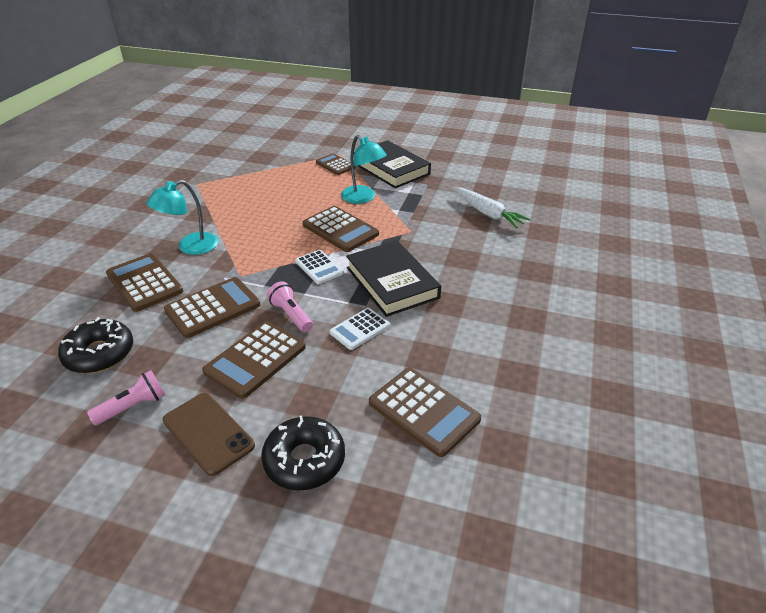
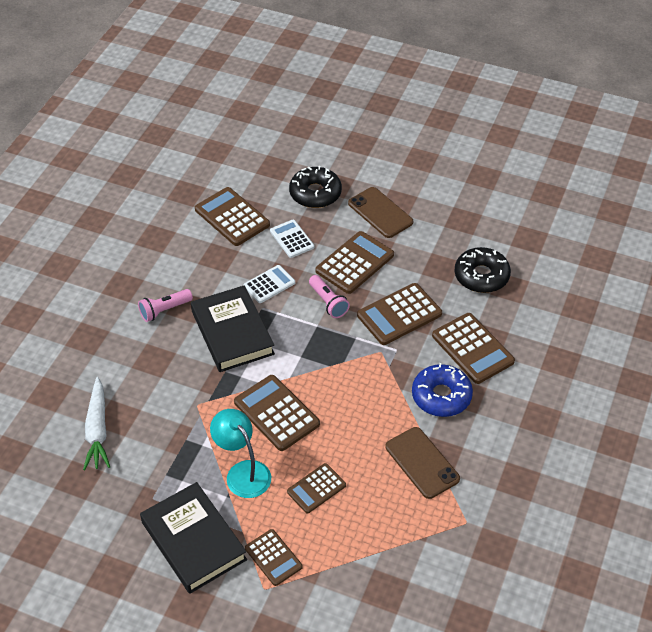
camera: 175 degrees left, 10 degrees up
pink flashlight [87,370,165,426] -> pink flashlight moved to [138,289,193,322]
turquoise lamp [146,180,218,255] -> blue donut [412,363,473,417]
white calculator [295,250,344,284] -> white calculator moved to [270,220,314,258]
white carrot [452,187,531,228] -> white carrot turned 150 degrees counterclockwise [83,377,110,470]
none -> brown calculator [287,463,346,514]
none -> brown phone [385,427,460,499]

